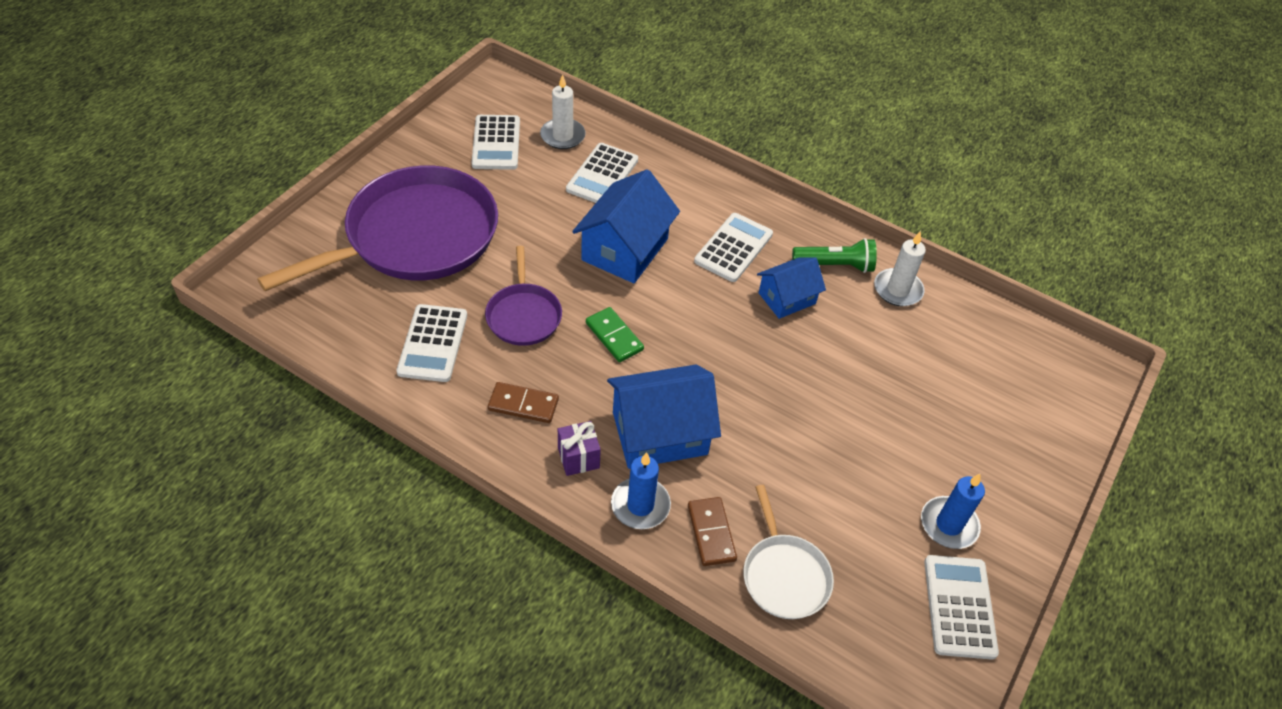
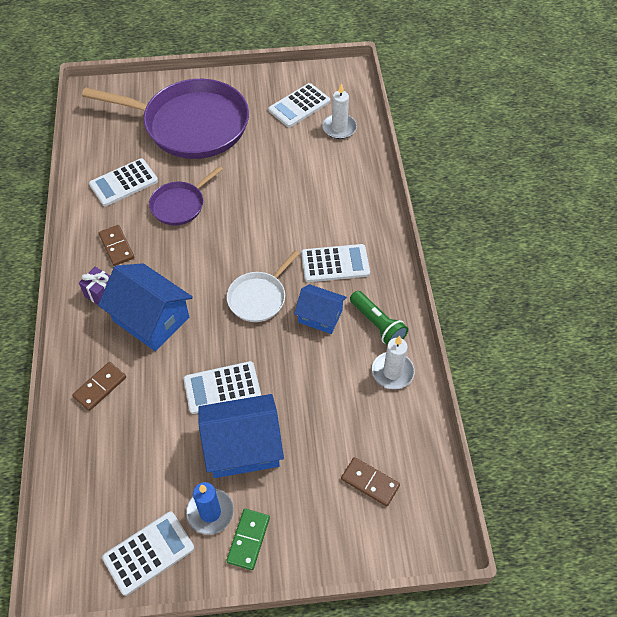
camera: 55 degrees right, 5 degrees up
white calculator [566,143,638,203] -> white calculator moved to [184,361,261,414]
blue house [572,169,680,283] -> blue house moved to [198,394,284,478]
green domino [586,307,644,362] -> green domino moved to [226,509,270,570]
blue candle [611,452,671,529] -> none
white pan [743,485,834,619] -> white pan moved to [227,251,299,322]
none -> brown domino [341,457,400,506]

